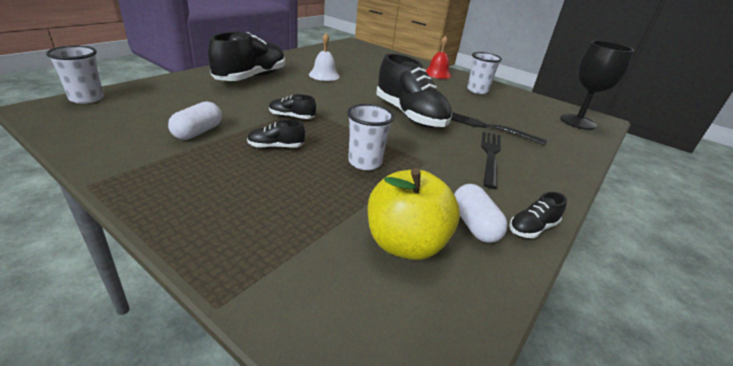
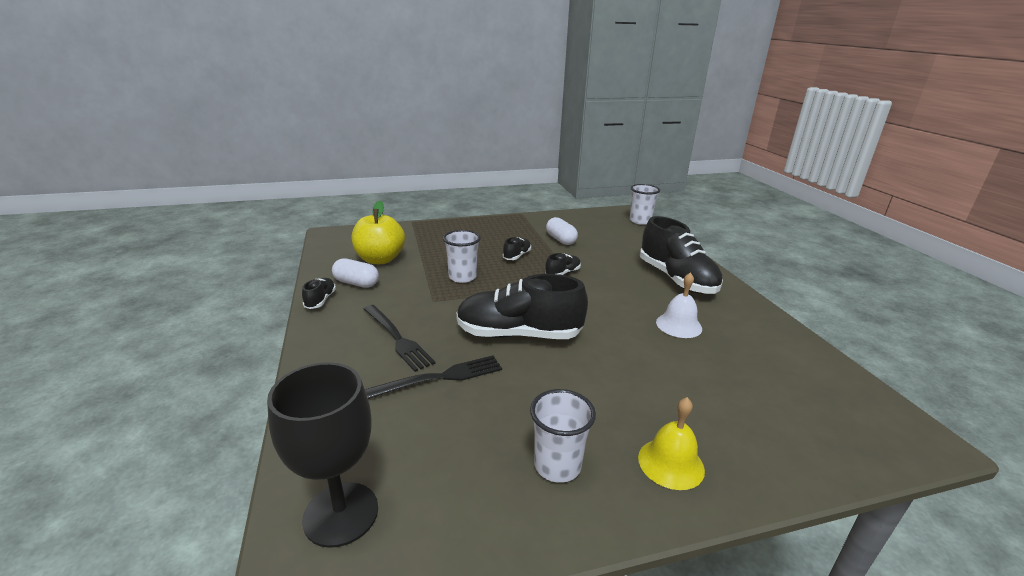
camera: 130 degrees right, 5 degrees down
red bell [426,36,452,79] -> yellow bell [638,397,705,490]

